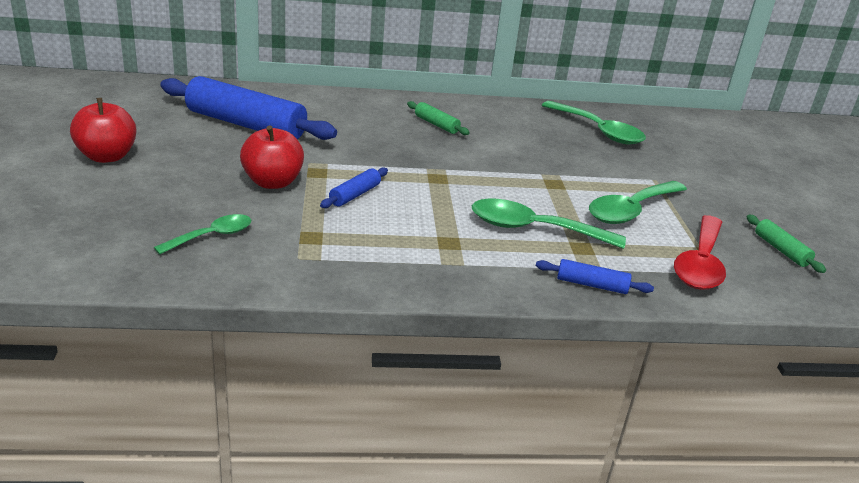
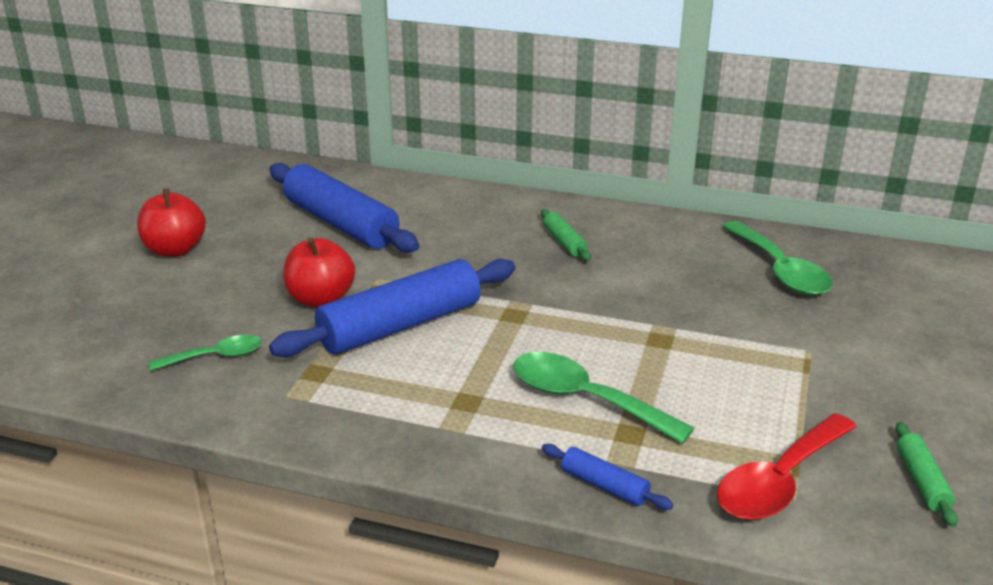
camera: 25 degrees right, 0 degrees up
blue rolling pin [320,168,388,208] -> blue rolling pin [269,259,515,357], size x2.25
green spoon [589,181,687,224] -> none

